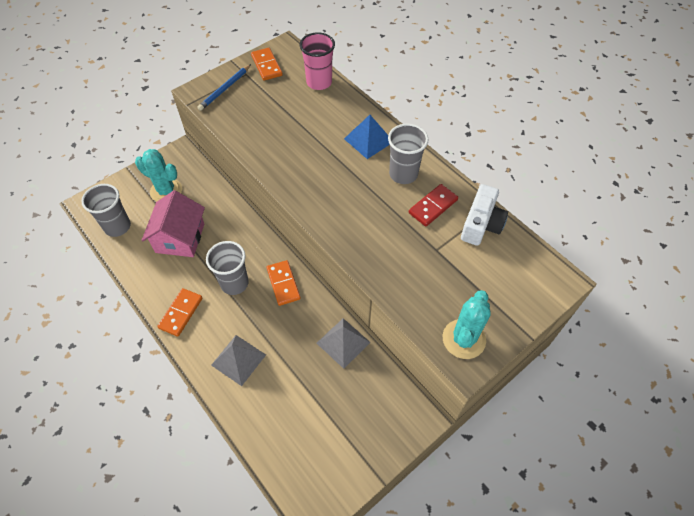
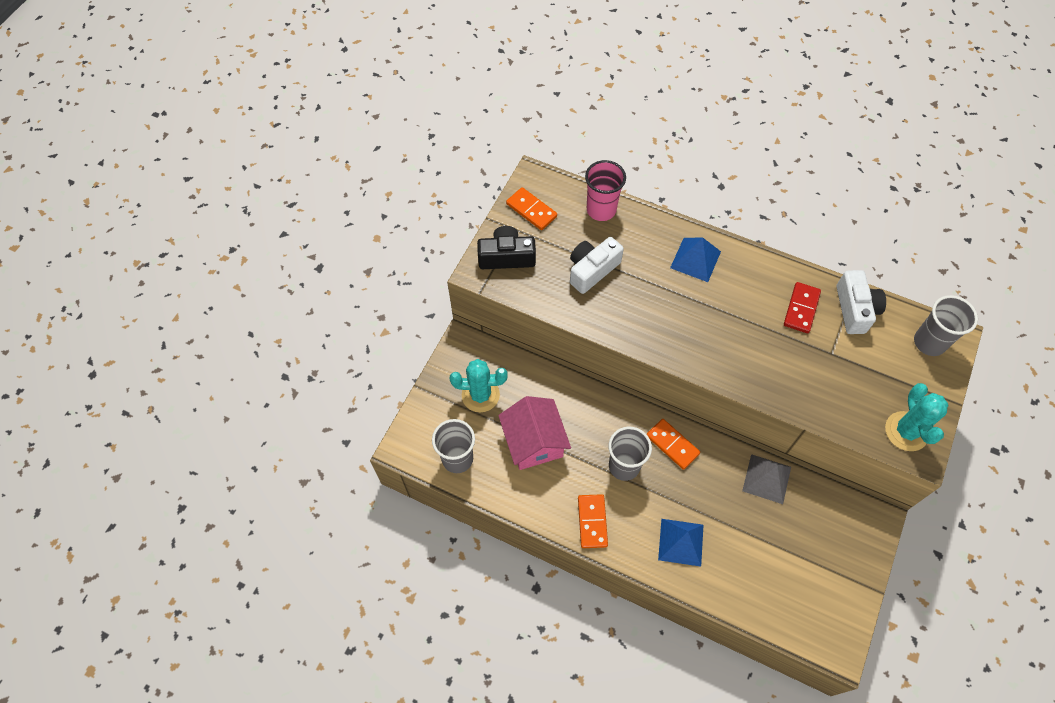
camera: 25 degrees left, 5 degrees up
blue pencil [197,64,251,111] -> black camera [477,226,536,269]
grey pyramid [211,335,266,386] -> blue pyramid [658,519,704,567]
grey cup [388,124,429,184] -> grey cup moved to [914,295,978,356]
none -> white camera [570,237,624,294]

